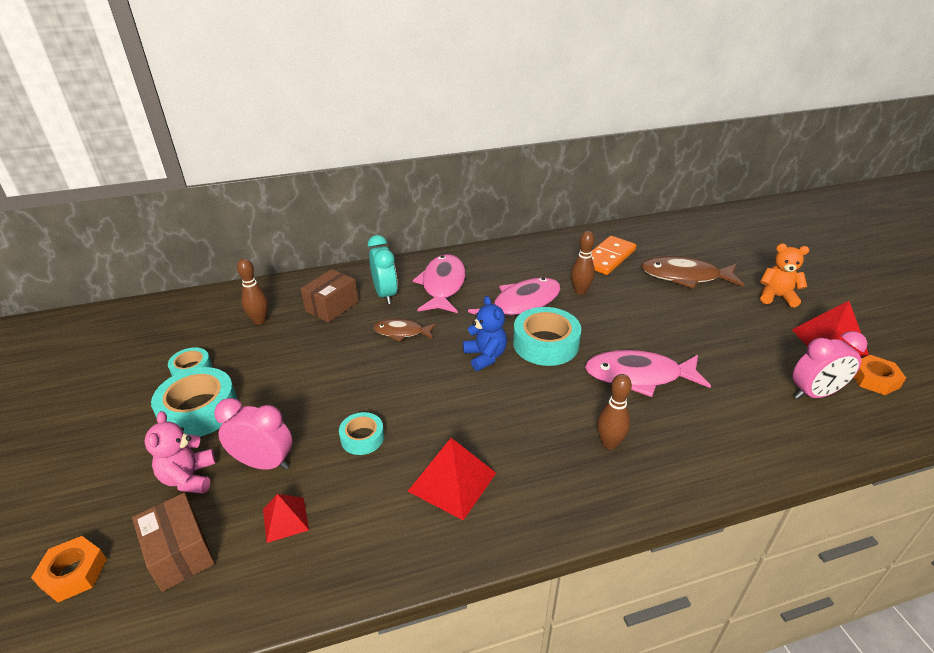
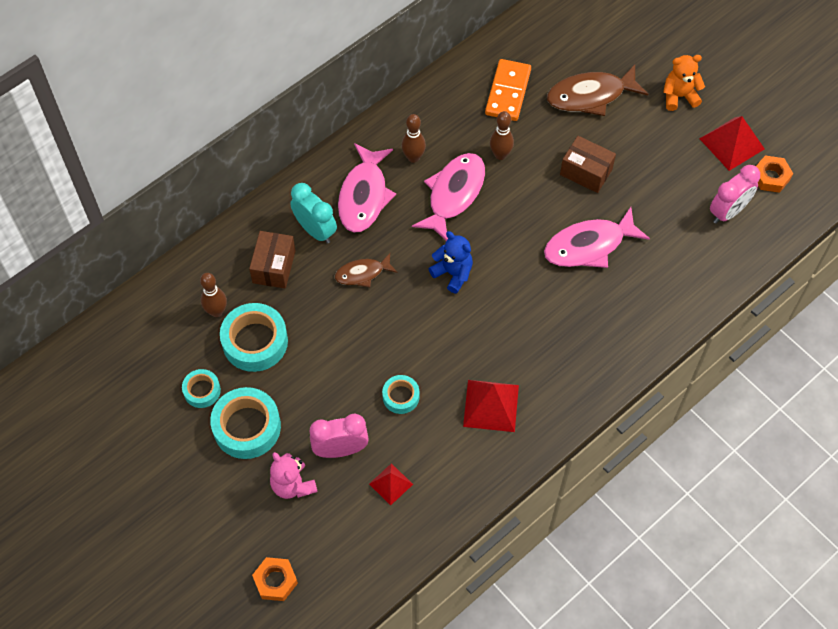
camera: 25 degrees left, 25 degrees up
brown box [132,493,215,592] -> brown box moved to [560,136,616,193]
pink fish [413,254,465,313] -> pink fish turned 150 degrees counterclockwise [338,143,396,233]
turquoise tape [513,307,581,366] -> turquoise tape moved to [220,303,288,372]
brown bowling pin [597,374,632,449] -> brown bowling pin moved to [401,114,426,163]

